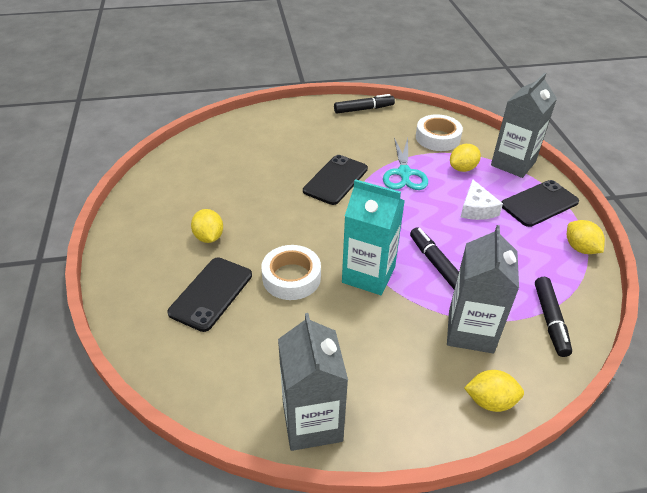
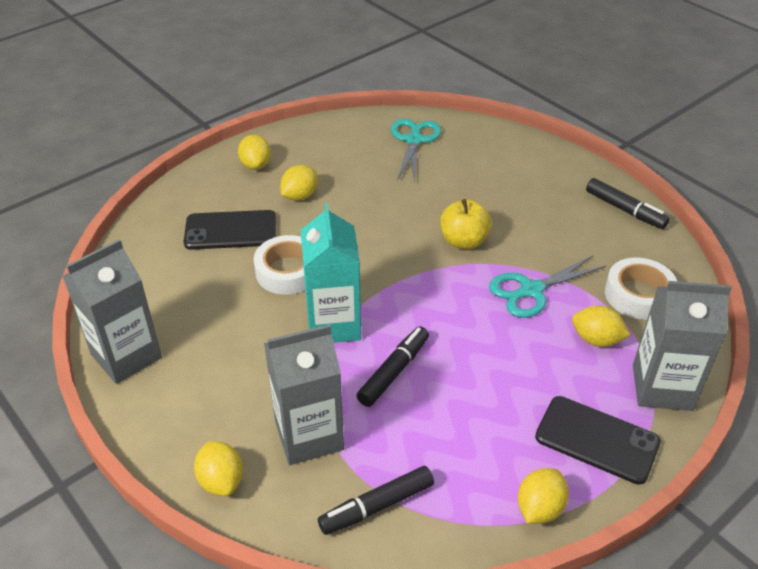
camera: 60 degrees right, 0 degrees up
black phone [303,155,368,205] -> yellow apple [441,199,492,249]
white cheese [461,179,503,220] -> none
none -> yellow lemon [238,135,271,170]
none -> turquoise scissors [391,119,441,181]

